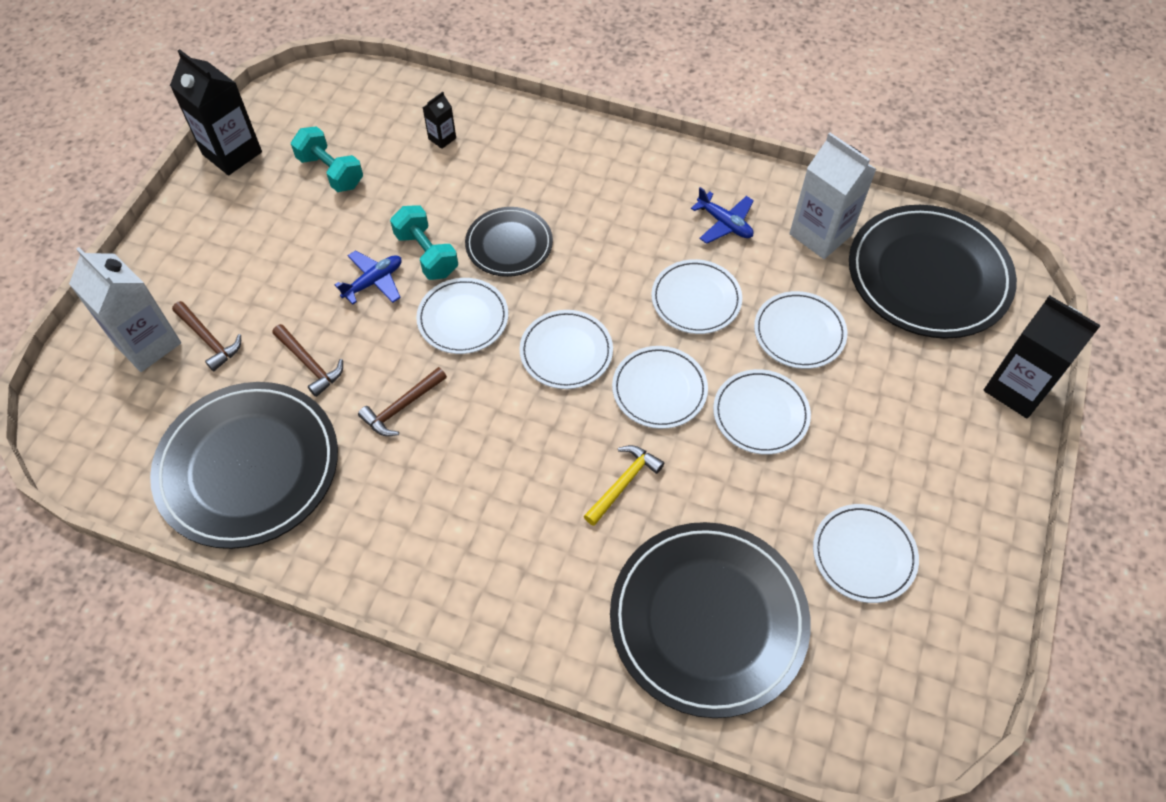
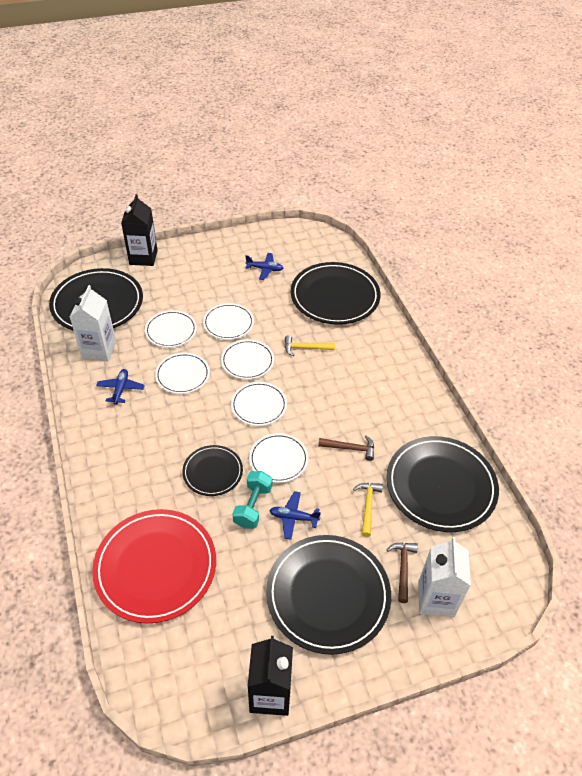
camera: 130 degrees left, 10 degrees down
brown hammer [272,324,343,397] -> yellow hammer [353,483,383,537]
turquoise dumbbell [291,126,363,192] -> none
black carton [423,92,456,149] -> red plate [92,509,216,623]
white plate [813,504,919,603] -> blue plane [246,253,283,280]
none -> black plate [266,535,391,655]

